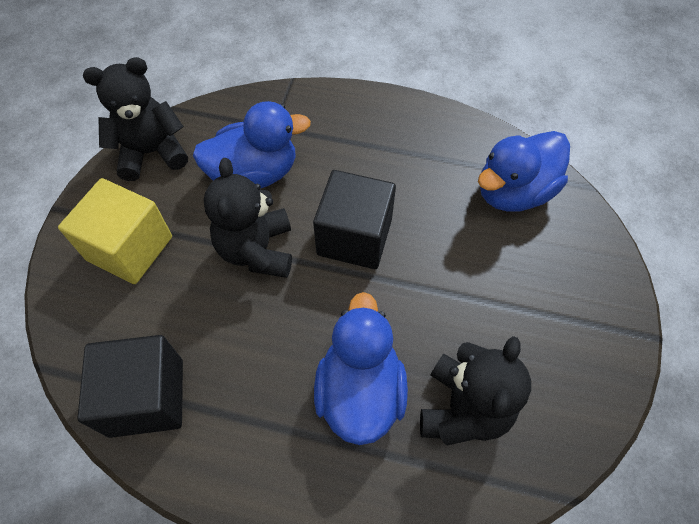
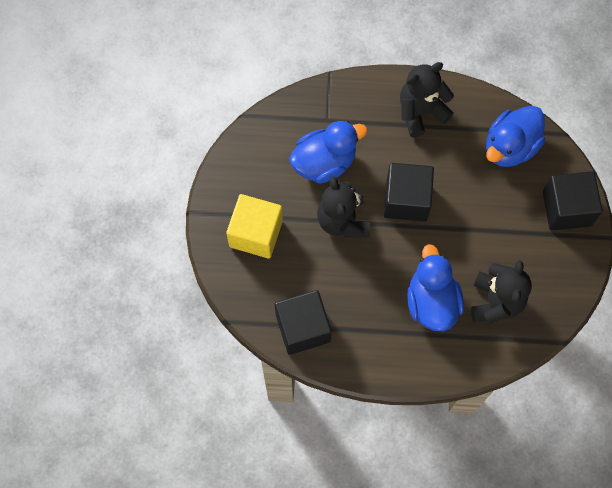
camera: 10 degrees left, 10 degrees up
black teddy bear [83,57,188,181] -> black teddy bear moved to [400,62,454,137]
none -> black cube [543,171,602,230]

